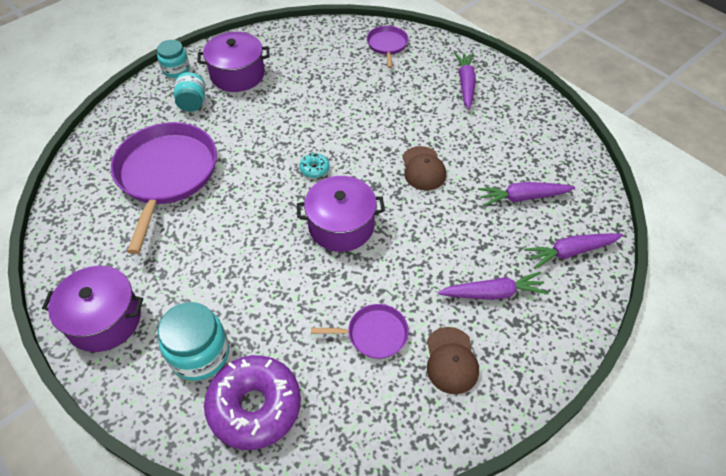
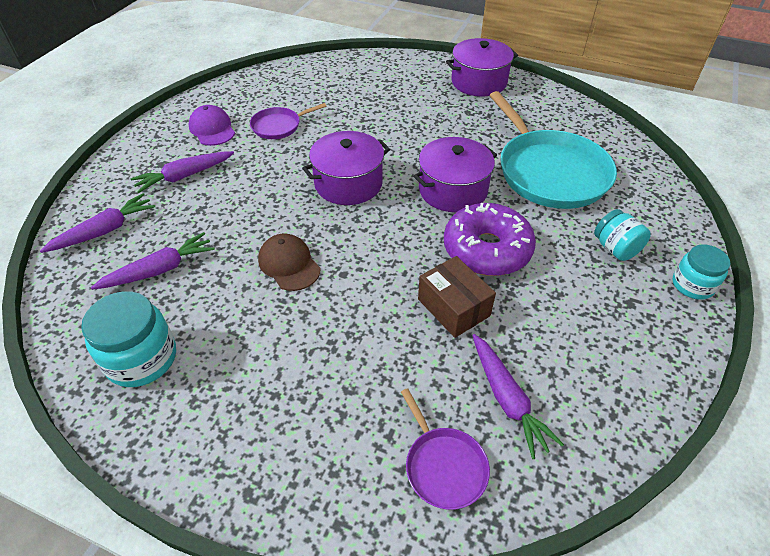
camera: 155 degrees right, 5 degrees down
purple pan [111,122,217,254] -> turquoise pan [489,91,617,209]
turquoise jar [158,302,229,381] -> turquoise jar moved to [81,291,176,387]
purple pot [197,32,270,92] -> purple pot moved to [413,137,497,212]
purple donut [204,355,301,450] -> purple donut moved to [444,203,536,276]
turquoise donut [299,153,330,178] -> none
brown cap [427,327,479,394] -> purple cap [189,105,235,146]
purple carrot [454,53,476,110] -> purple carrot moved to [472,334,564,459]
none -> brown box [418,256,496,338]

